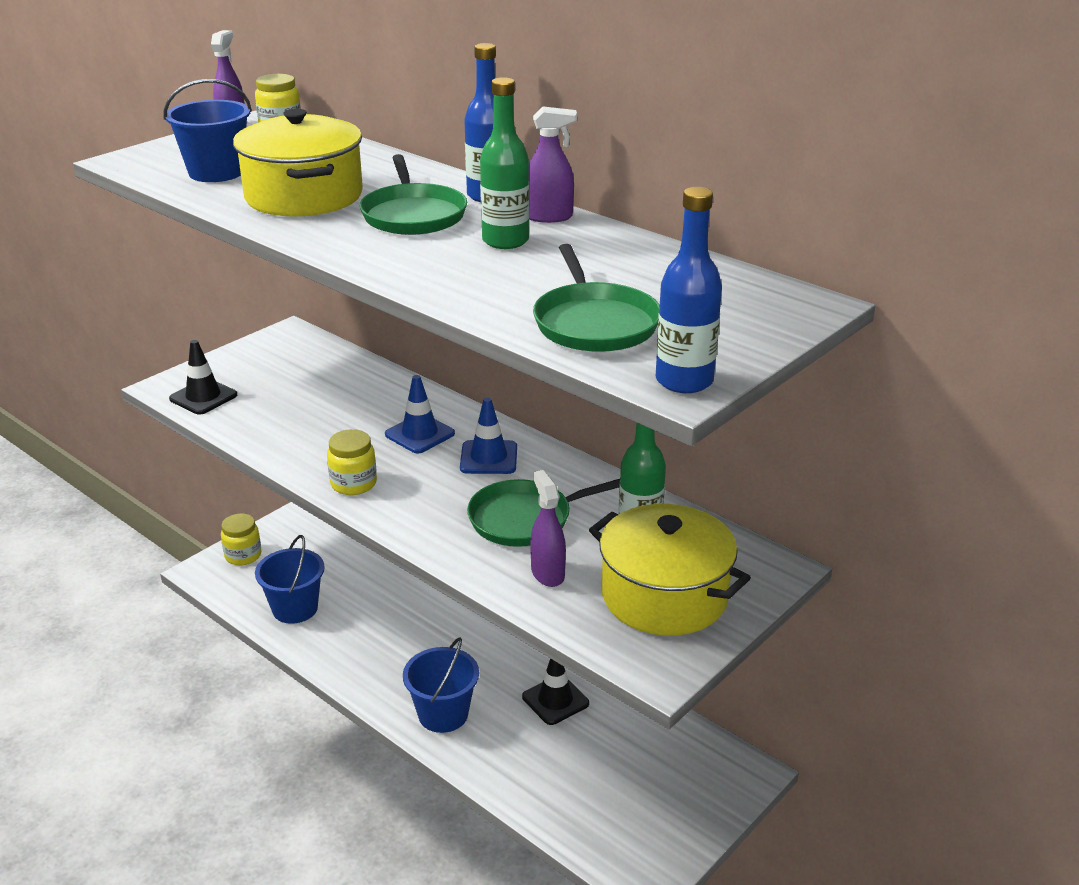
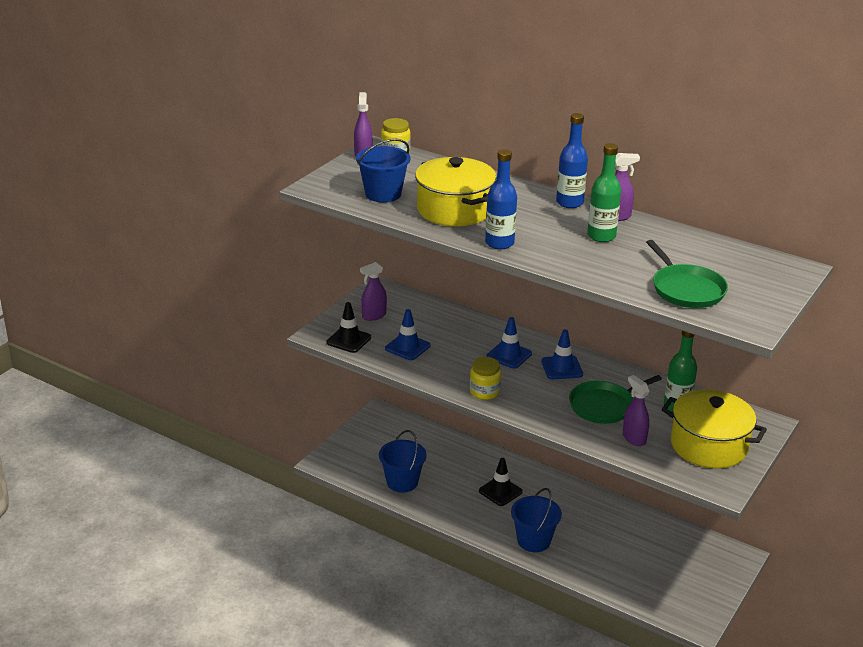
camera: 10 degrees left, 0 degrees up
yellow jar [221,514,262,566] -> none
green pan [359,154,467,235] -> none
black traffic cone [522,659,589,725] -> black traffic cone moved to [479,458,523,506]
blue bottle [656,187,722,393] -> blue bottle moved to [485,149,517,249]
none -> purple spray bottle [360,262,387,321]
none -> blue traffic cone [385,309,431,360]

